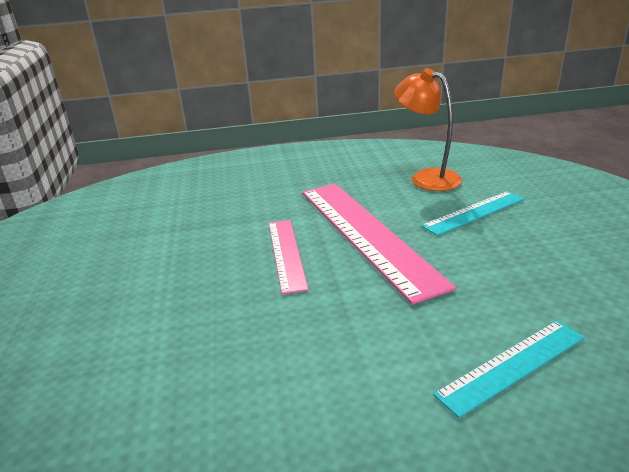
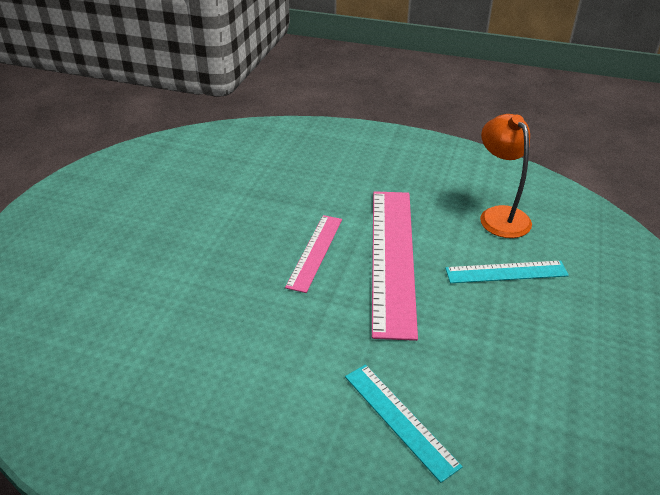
camera: 25 degrees right, 10 degrees up
turquoise ruler [433,321,585,418] -> turquoise ruler turned 60 degrees clockwise [345,364,463,483]

